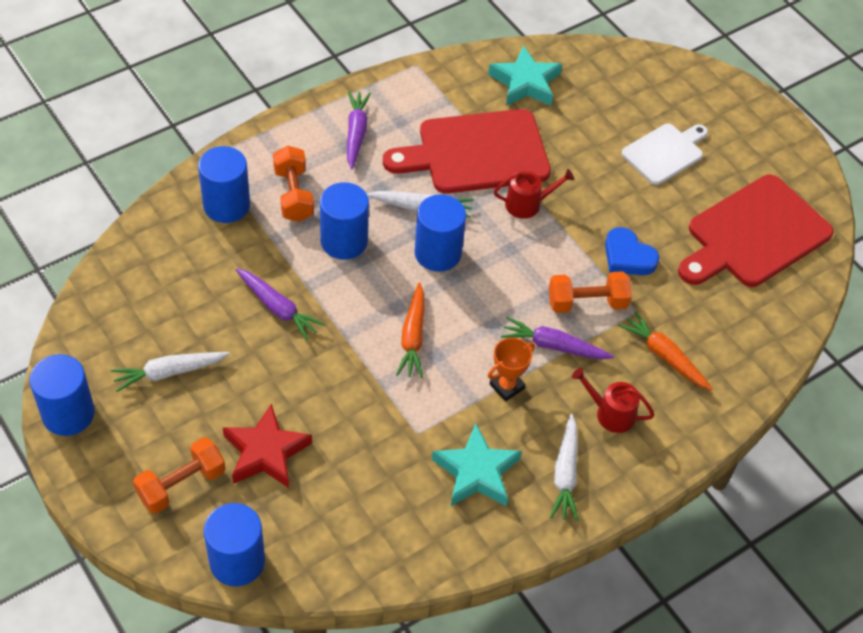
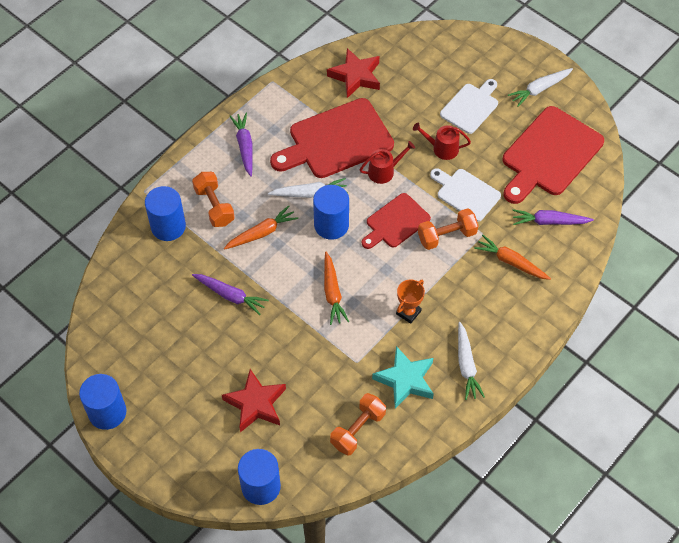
camera: 10 degrees left, 5 degrees up
white carrot [111,352,229,392] -> white carrot moved to [508,68,573,107]
orange dumbbell [133,437,226,514] -> orange dumbbell moved to [330,393,386,456]
blue cylinder [320,182,369,260] -> orange carrot [224,205,298,250]
turquoise star [488,45,562,106] -> red star [327,48,380,98]
purple carrot [501,317,614,360] -> purple carrot moved to [512,209,594,225]
red watering can [572,368,654,433] -> red watering can moved to [413,123,471,160]
blue heart [605,227,659,275] -> white cutting board [430,168,501,222]
none -> red cutting board [362,193,431,249]

